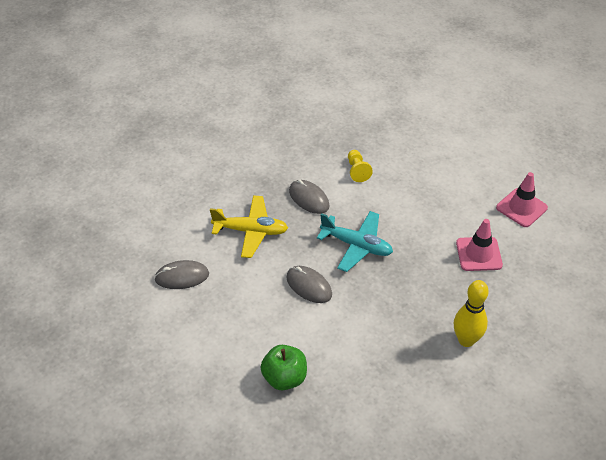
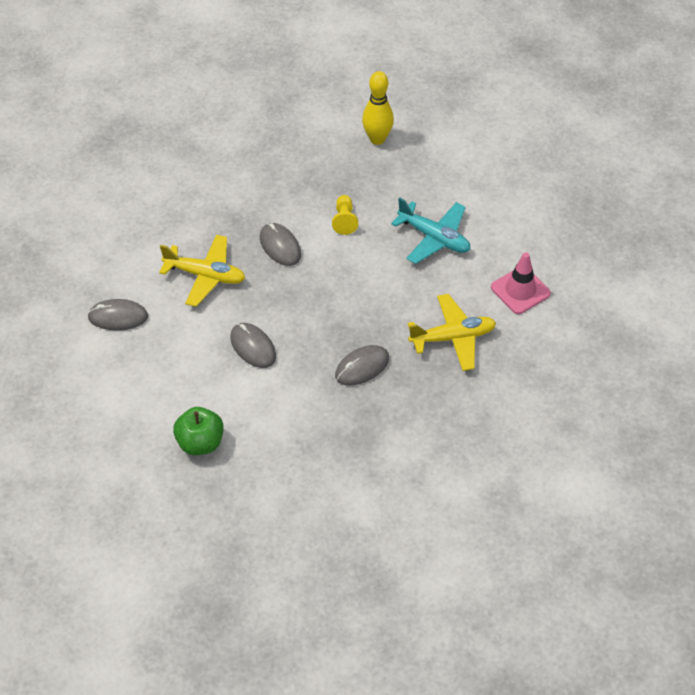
camera: 10 degrees right, 5 degrees up
turquoise plane [317,211,393,272] -> turquoise plane moved to [391,197,470,264]
yellow bowling pin [454,280,489,347] -> yellow bowling pin moved to [362,71,394,145]
pink traffic cone [456,219,503,271] -> yellow plane [408,294,496,371]
none -> grey mouse [335,345,389,386]

